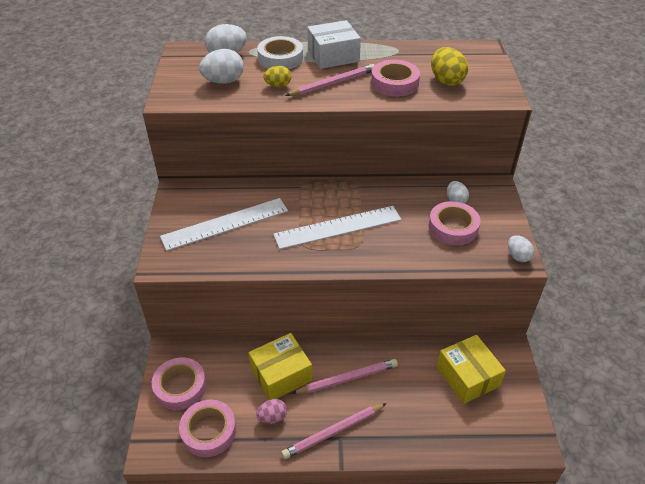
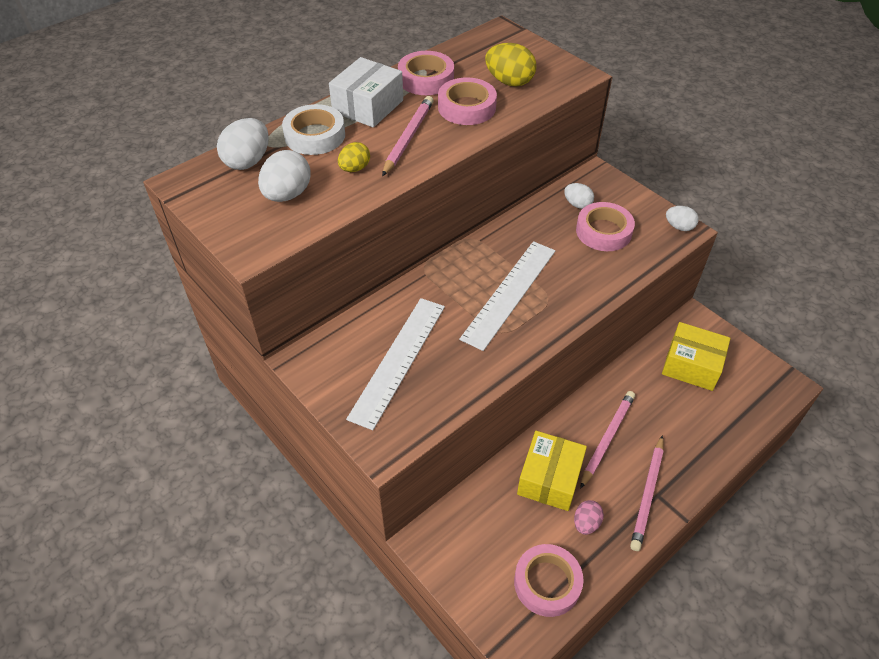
camera: 40 degrees left, 5 degrees up
pink tape [152,357,206,410] -> pink tape moved to [398,51,454,95]

